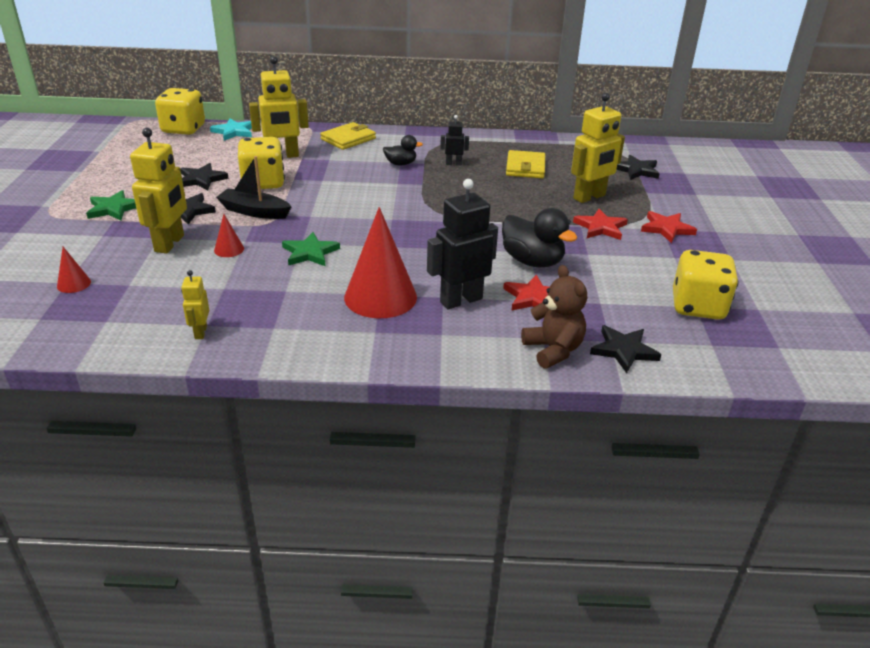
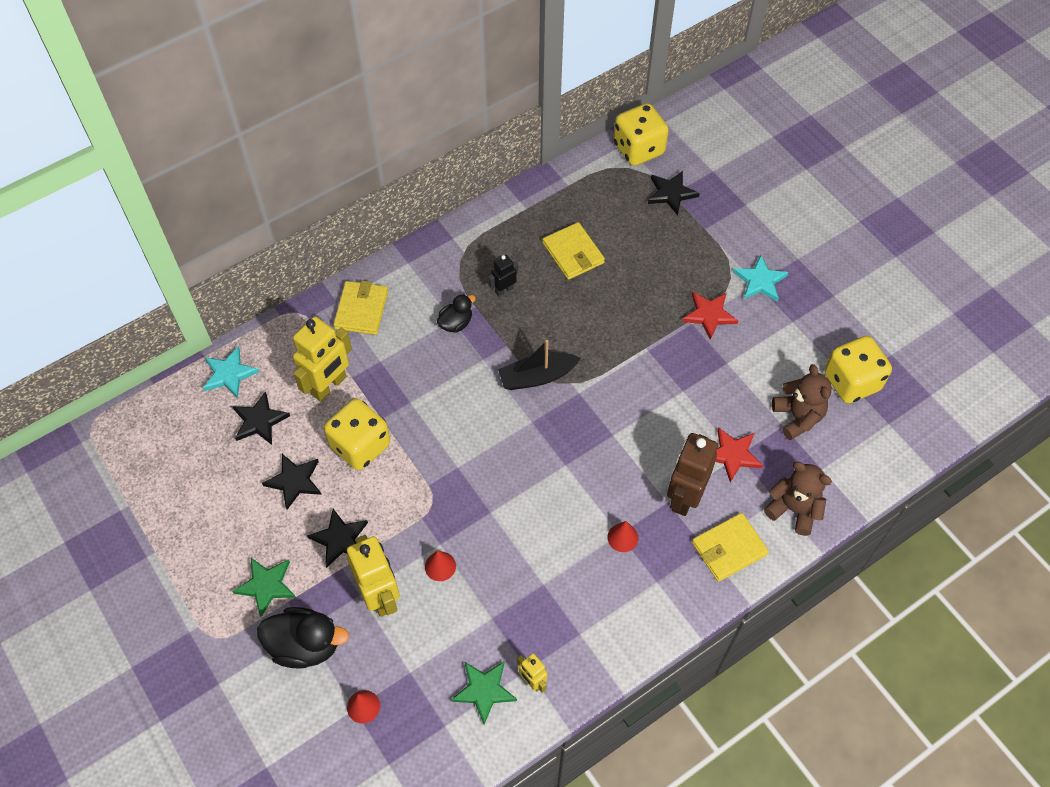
camera: 35 degrees left, 25 degrees up
yellow dice [155,88,205,135] -> yellow dice moved to [613,103,669,166]
black boat [216,156,292,219] -> black boat moved to [498,340,581,390]
green star [282,232,340,266] -> green star moved to [451,661,517,724]
red cone [344,207,417,318] -> red cone [607,521,638,552], size x0.44
black robot [427,179,498,309] -> brown robot [667,433,718,516]
black duck [502,208,578,267] -> black duck moved to [257,607,349,669]
yellow robot [571,93,625,203] -> none
black star [590,325,661,373] -> black star moved to [232,391,290,445]
red star [641,211,697,243] -> turquoise star [733,255,788,302]
none -> yellow wallet [692,513,769,582]
none -> brown teddy bear [772,364,832,440]

